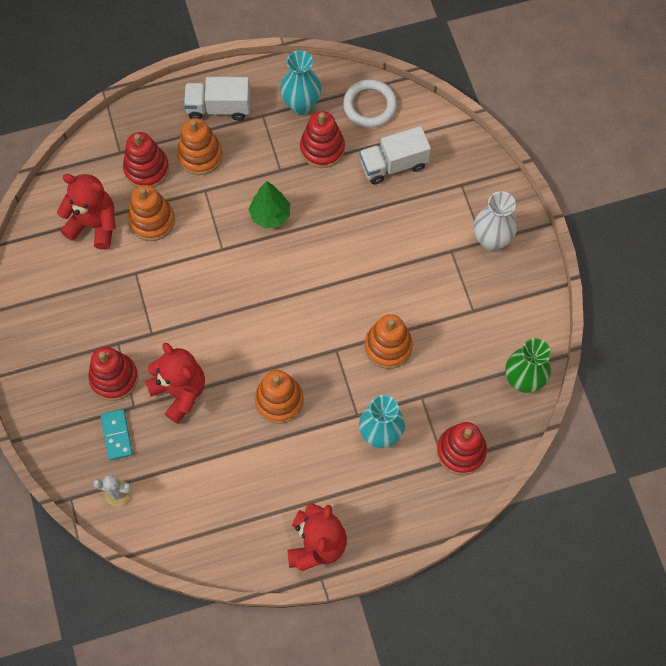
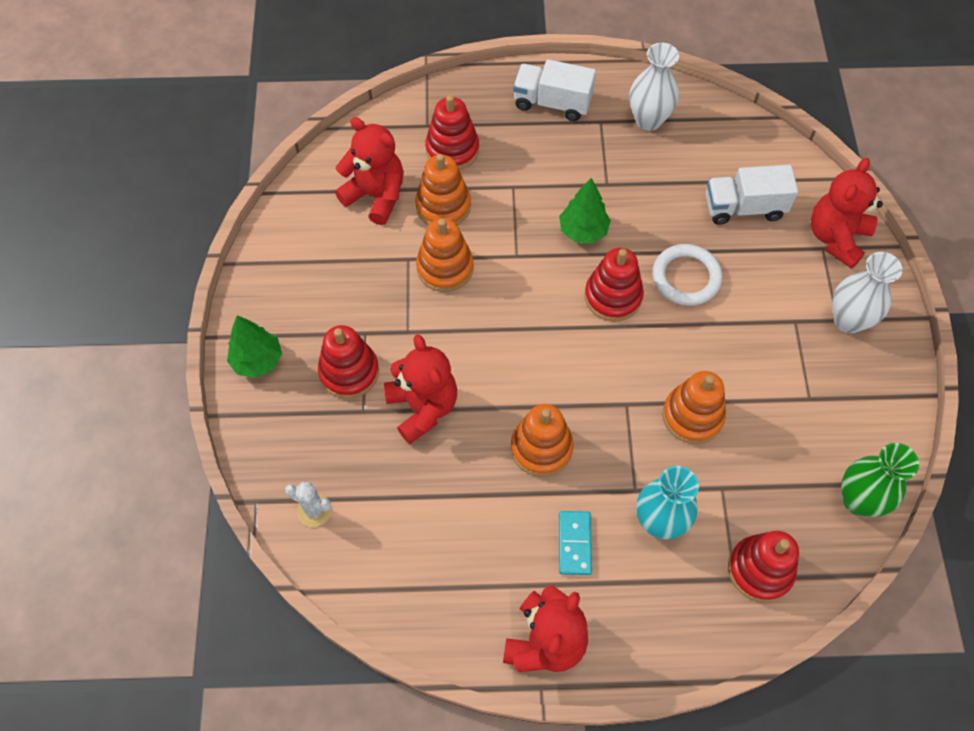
camera: 15 degrees right, 5 degrees down
turquoise domino [101,409,133,460] -> turquoise domino moved to [559,511,592,575]
orange stacking toy [177,118,223,175] -> orange stacking toy moved to [416,218,473,292]
turquoise vase [280,50,321,115] -> white vase [629,43,679,131]
red stacking toy [300,111,345,168] -> red stacking toy moved to [584,248,644,321]
white ring [343,79,397,128] -> white ring moved to [652,244,723,306]
none -> green tree [227,315,282,378]
none -> red teddy bear [811,158,883,269]

